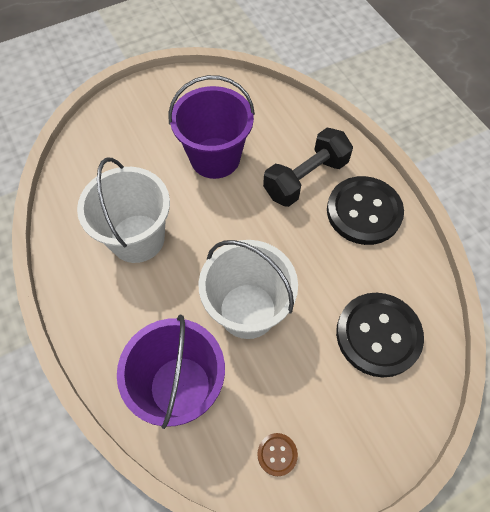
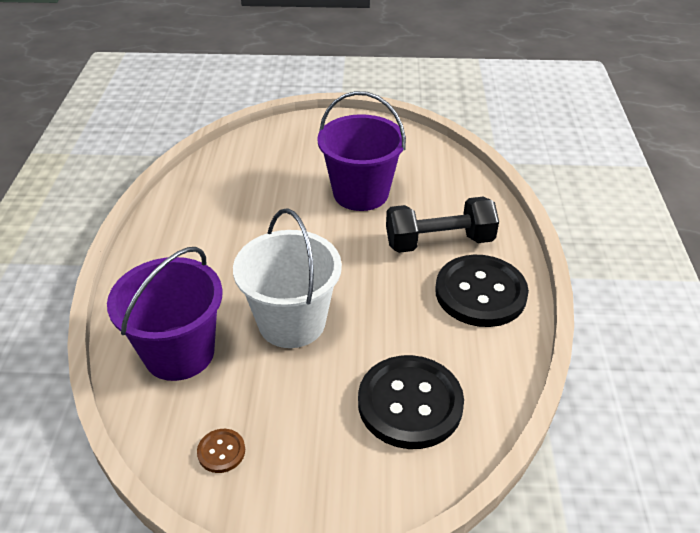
camera: 30 degrees right, 20 degrees down
white bucket [77,158,170,263] -> none

